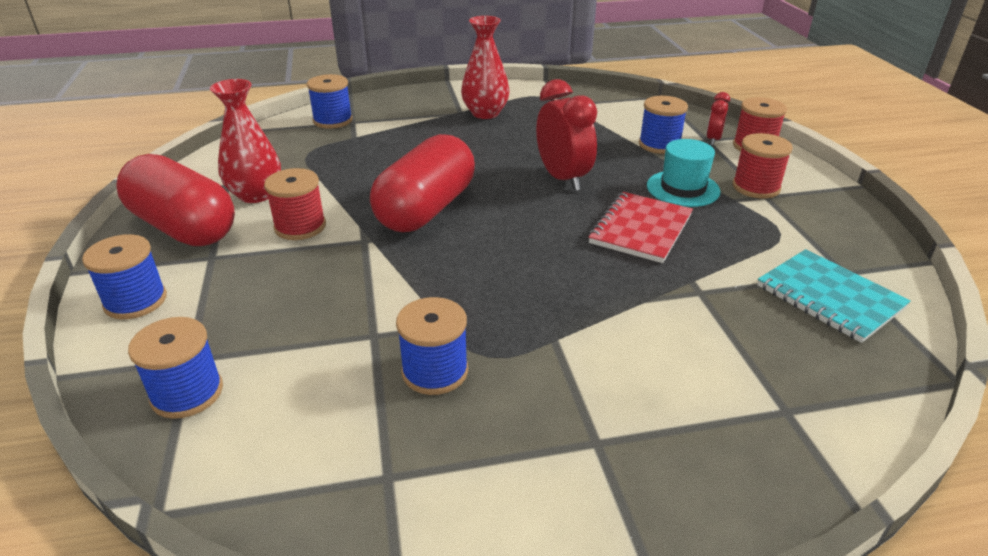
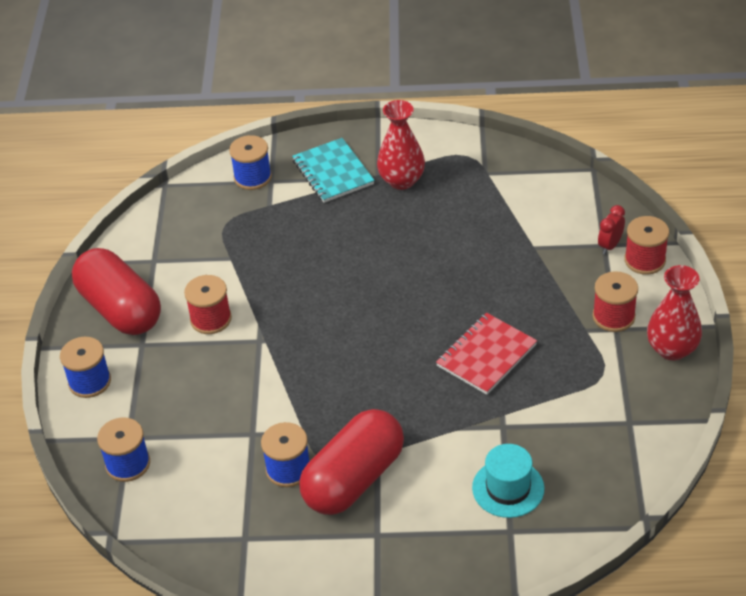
camera: 15 degrees right, 10 degrees up
red vase [210,79,281,203] -> red vase moved to [647,265,702,361]
red capsule [370,134,475,232] -> red capsule moved to [299,409,404,515]
red clock [536,79,597,191] -> none
blue spool [639,96,688,154] -> none
turquoise hat [647,139,721,207] -> turquoise hat moved to [472,444,544,518]
turquoise notebook [757,249,911,343] -> turquoise notebook moved to [292,138,375,203]

